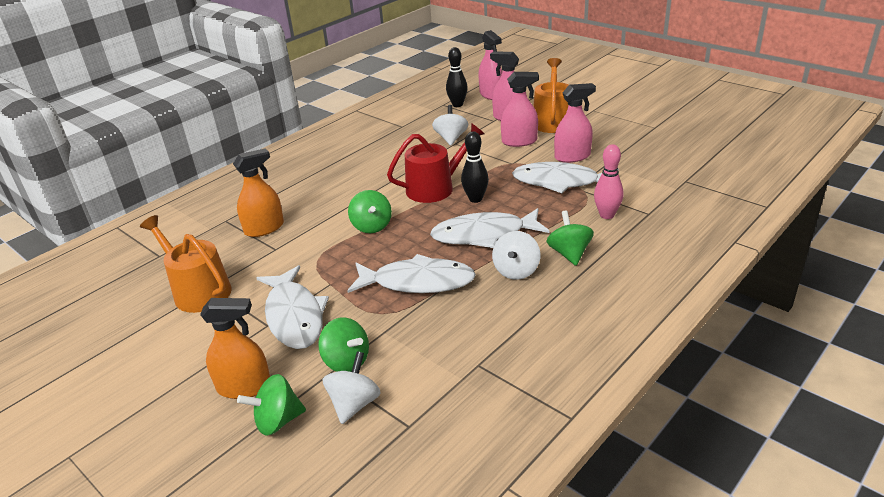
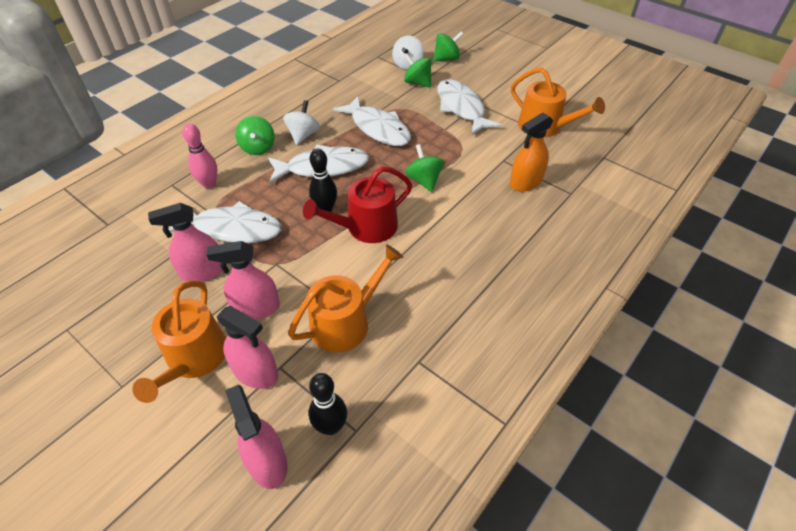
camera: 175 degrees right, 15 degrees up
orange spray bottle [200,298,270,399] -> none
white fish [347,254,476,293] -> white fish turned 135 degrees counterclockwise [333,96,411,146]
white spinning top [432,105,468,146] -> orange watering can [288,244,404,353]

